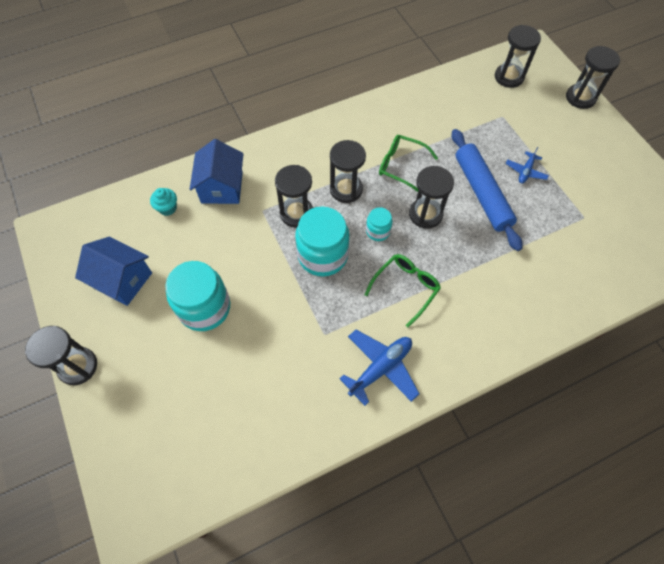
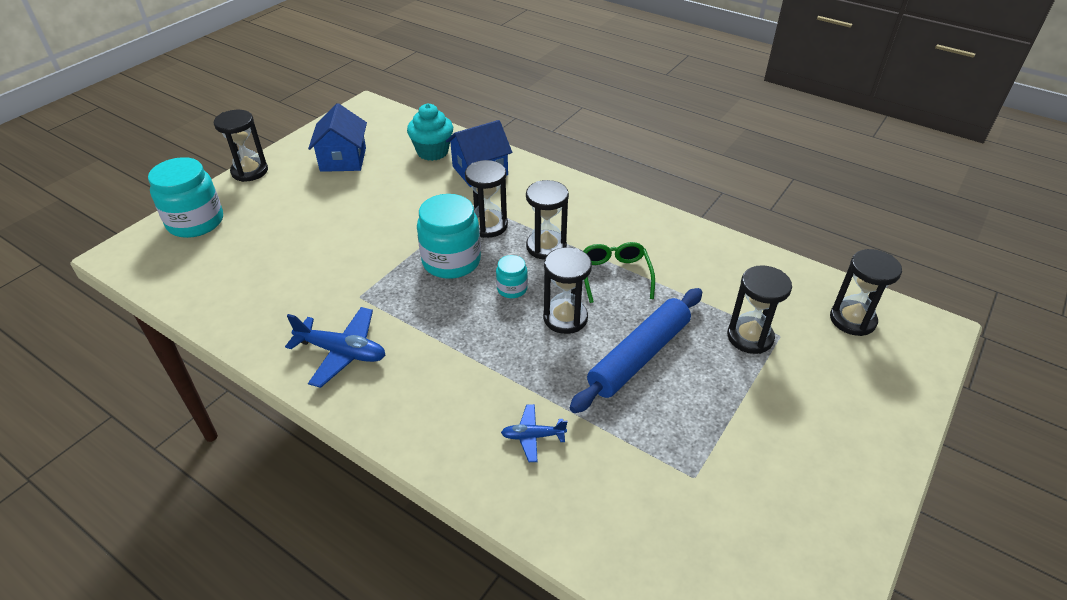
camera: 60 degrees right, 20 degrees down
turquoise cupcake [150,188,177,216] -> turquoise cupcake [407,103,453,161], size x1.70
turquoise jar [165,261,230,331] -> turquoise jar moved to [148,157,223,238]
green glasses [365,254,441,327] -> none
blue plane [505,147,549,183] -> blue plane moved to [501,404,567,462]
black hourglass [566,46,620,109] -> black hourglass moved to [727,265,792,354]

